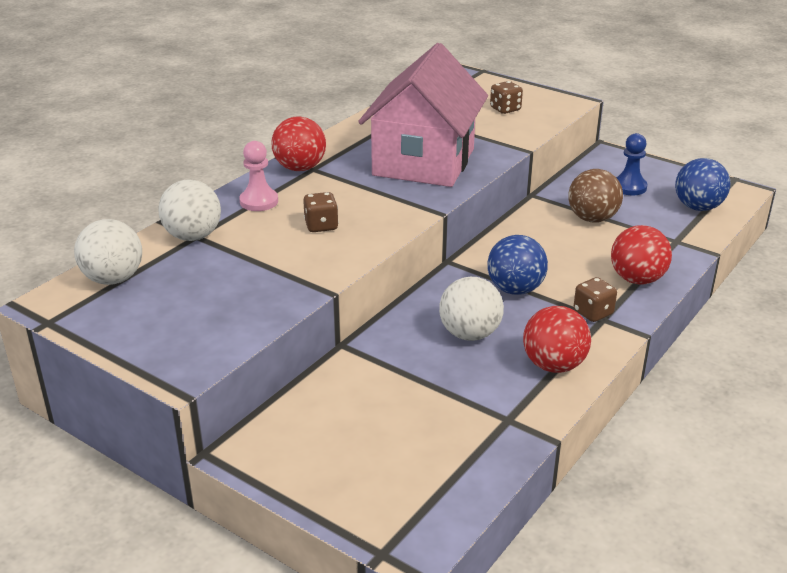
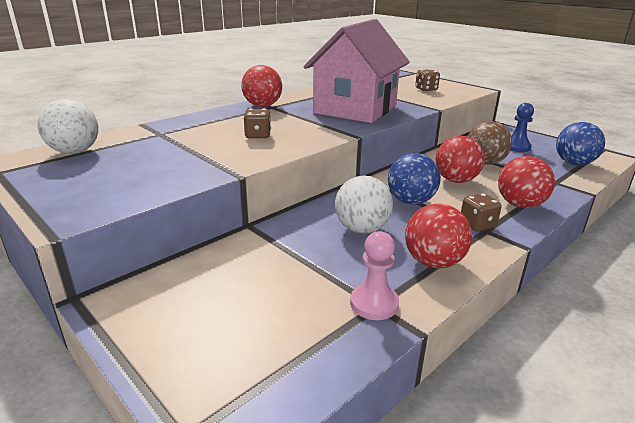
camera: 10 degrees right, 5 degrees down
white ball [158,179,221,241] -> none
pink pawn [239,141,278,211] -> pink pawn moved to [350,231,399,320]
none -> red ball [436,136,485,183]

